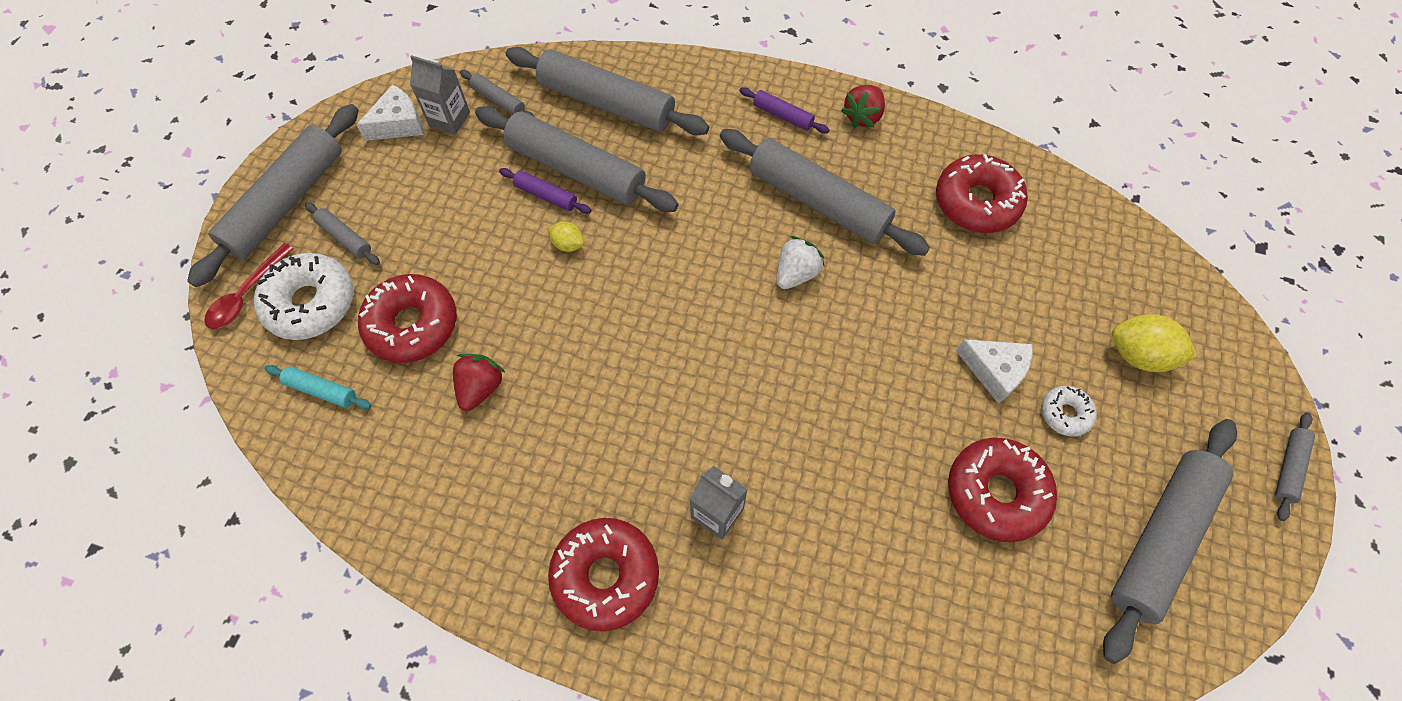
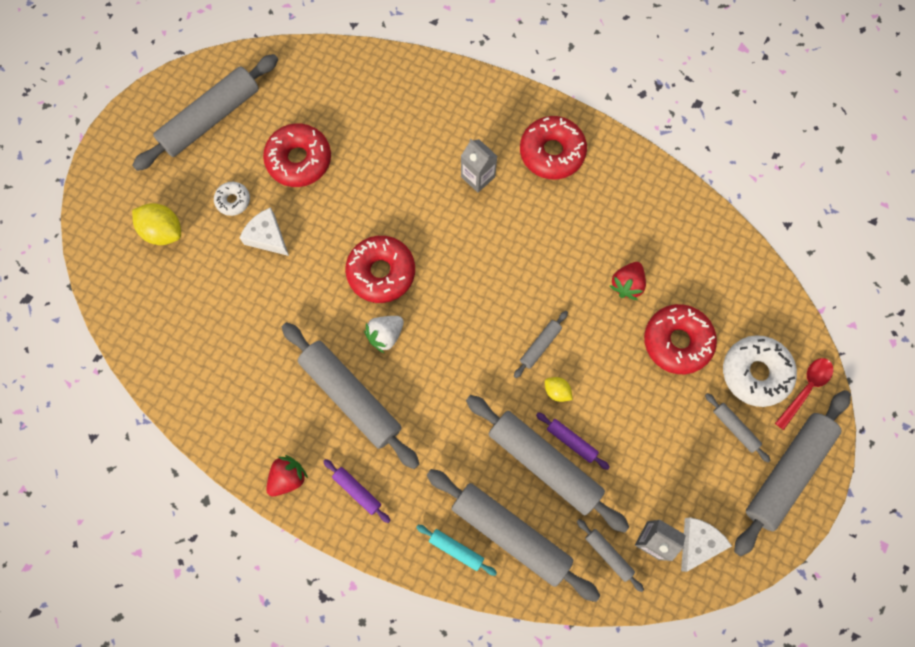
camera: 170 degrees left, 10 degrees up
turquoise rolling pin [264,365,371,409] -> turquoise rolling pin moved to [416,525,497,576]
white cheese [356,84,424,141] -> white cheese turned 150 degrees clockwise [681,517,732,572]
red donut [936,154,1028,233] -> red donut moved to [345,236,415,303]
grey rolling pin [1275,412,1315,521] -> grey rolling pin moved to [514,311,568,378]

